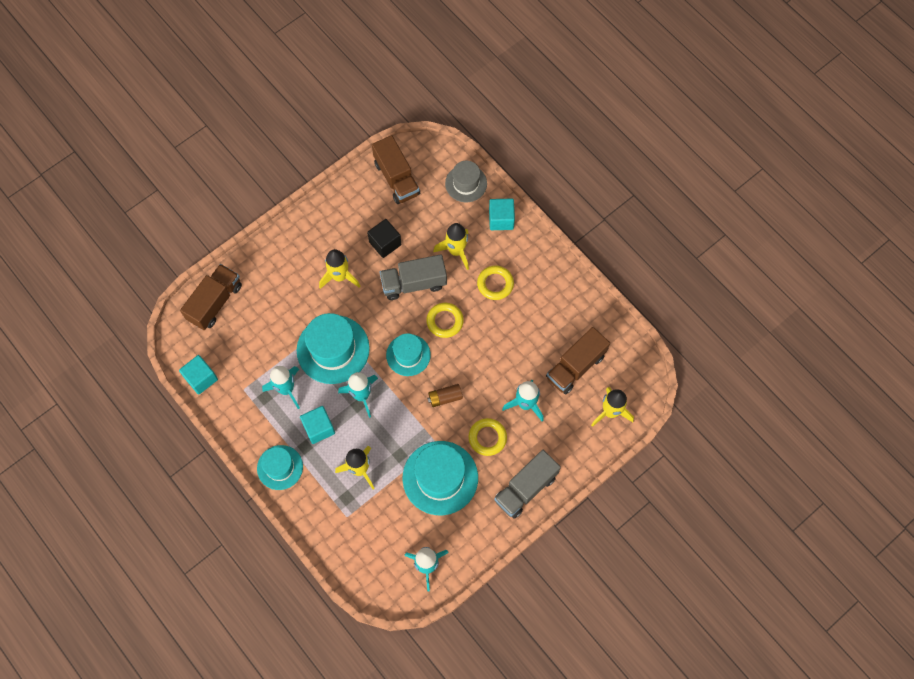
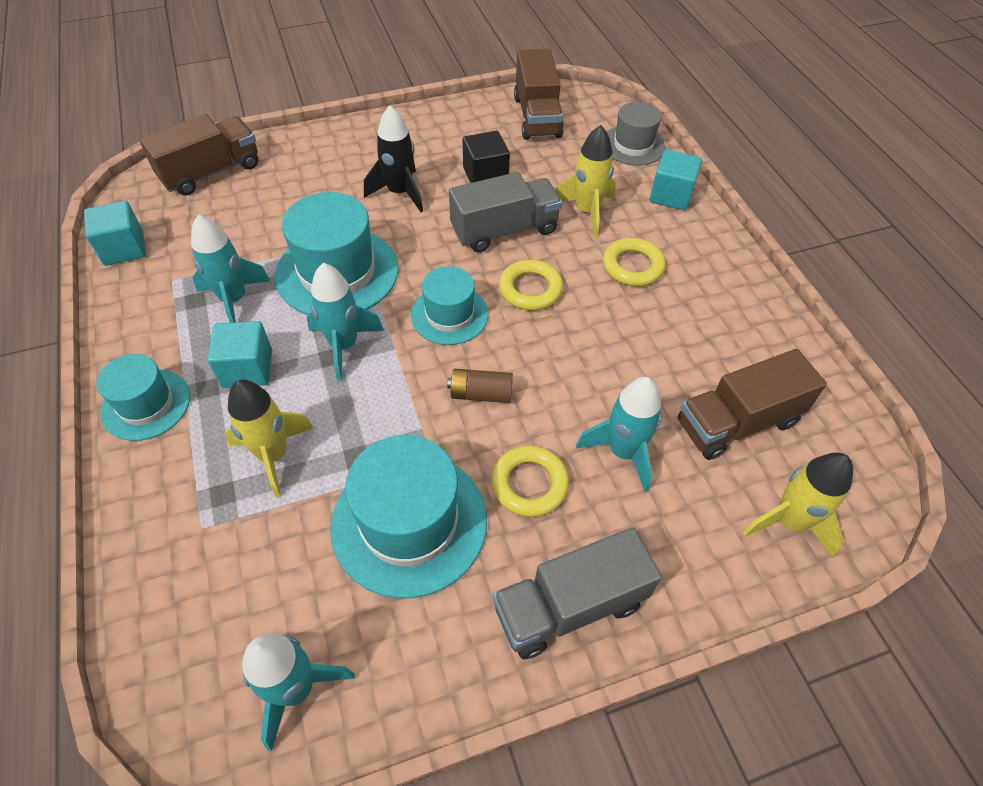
camera: 20 degrees right, 15 degrees down
yellow rocket [319,249,360,289] -> black rocket [364,106,423,212]
grey truck [380,255,447,300] -> grey truck turned 150 degrees clockwise [449,172,562,252]

